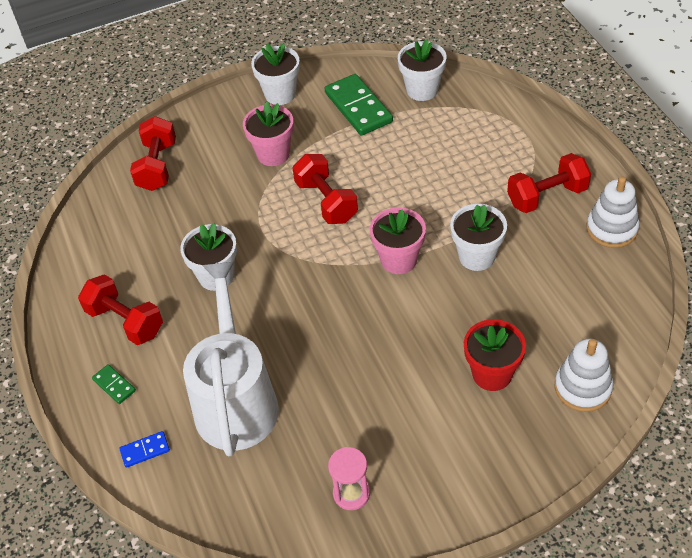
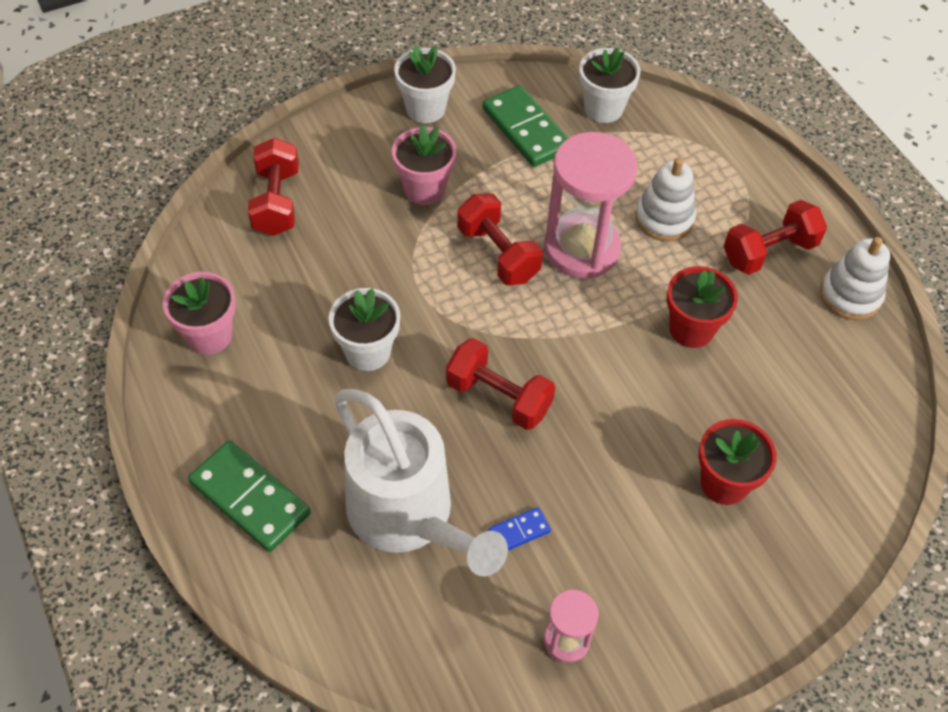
camera: 10 degrees left, 5 degrees up
red dumbbell [78,274,163,345] -> red dumbbell moved to [446,338,555,430]
green domino [92,364,136,404] -> green domino [188,441,311,552], size x2.09
blue domino [119,431,170,468] -> blue domino moved to [489,507,551,550]
white watering can [183,262,279,456] -> white watering can turned 150 degrees clockwise [334,389,508,576]
pink flower pot [370,207,426,274] -> pink flower pot moved to [163,272,236,355]
white flower pot [450,204,507,271] -> red flower pot [667,266,738,348]
white stacking toy [554,339,613,412] -> white stacking toy moved to [635,158,696,241]
none -> pink hourglass [544,132,637,278]

